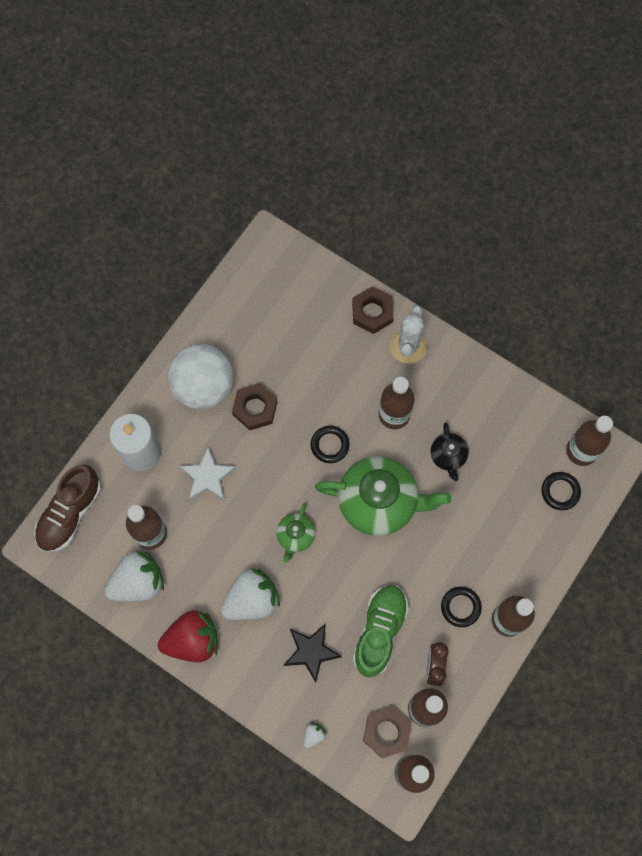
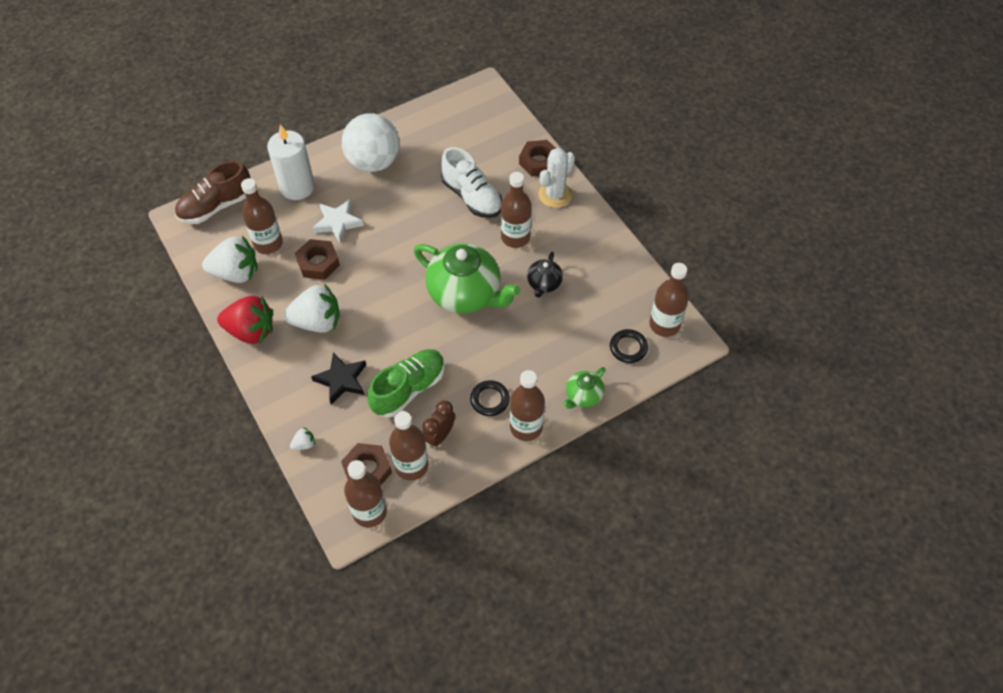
camera: 25 degrees right, 15 degrees down
brown nut [232,383,277,430] -> brown nut moved to [295,239,340,280]
green teapot [277,503,315,563] -> green teapot moved to [563,367,605,409]
black ring [311,426,350,463] -> none
none -> white shoe [441,147,502,218]

